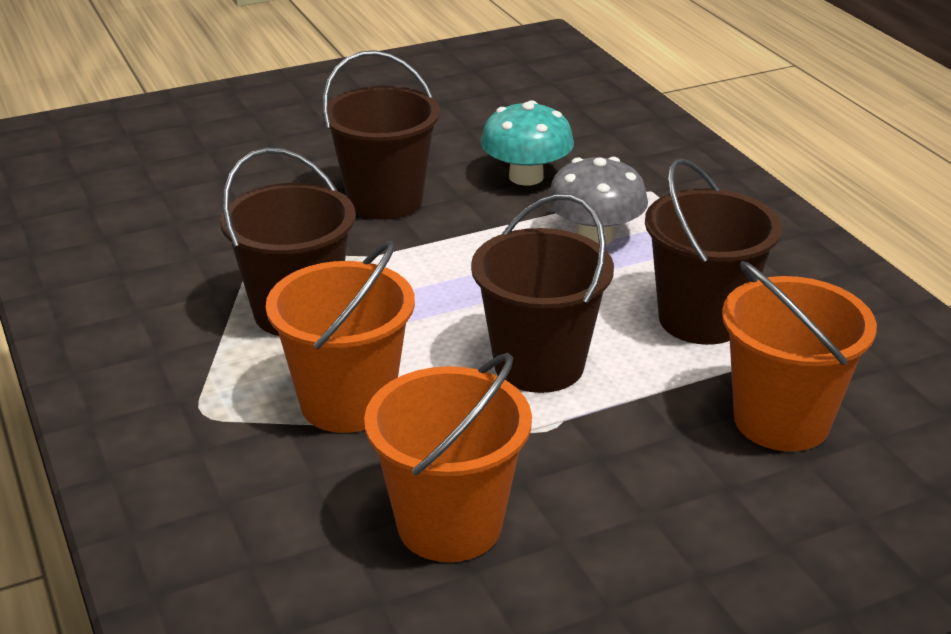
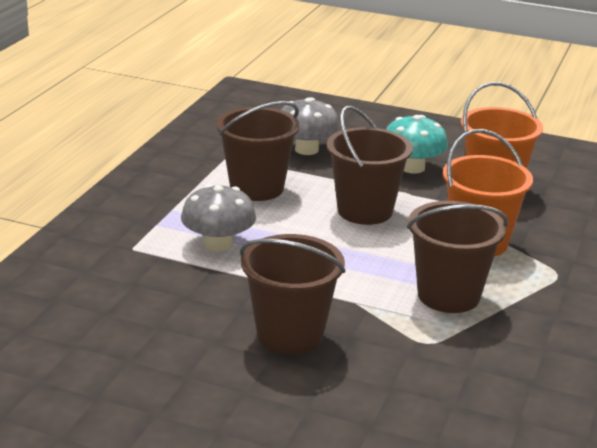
camera: 135 degrees left, 5 degrees down
turquoise mushroom [481,100,574,185] -> turquoise mushroom moved to [386,115,448,173]
orange bucket [722,261,877,452] -> grey mushroom [281,97,340,155]

